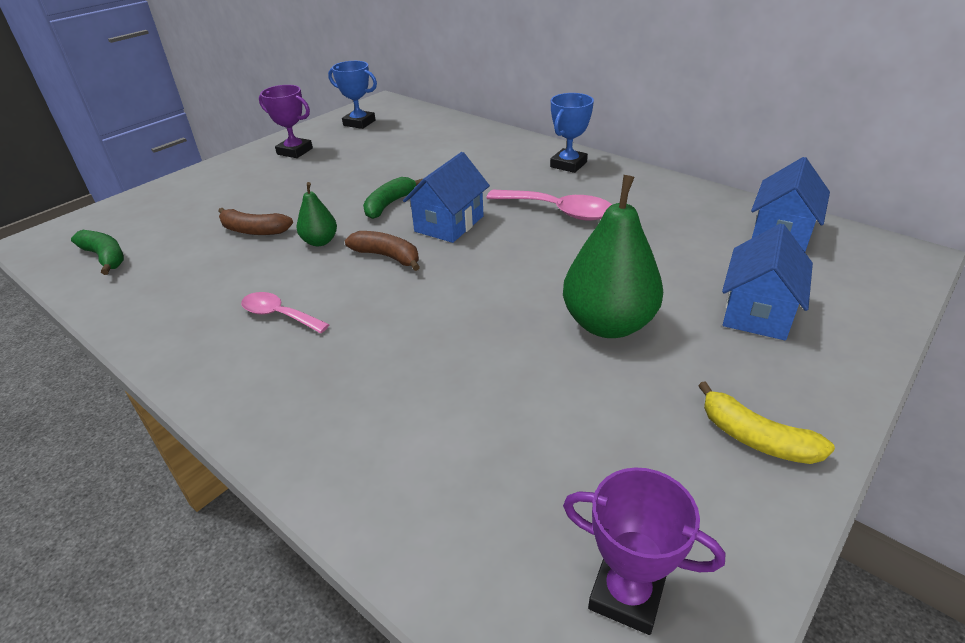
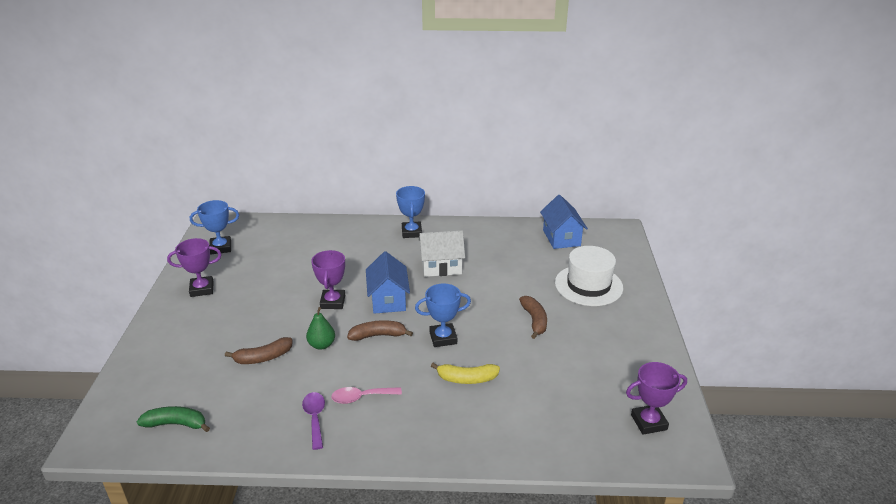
camera: 40 degrees left, 5 degrees down
green banana [363,177,423,219] -> purple trophy [311,250,345,309]
pink spoon [487,190,612,221] -> white house [419,230,465,277]
green pear [563,175,663,338] -> brown banana [519,296,547,339]
yellow banana [698,381,835,464] -> yellow banana moved to [431,363,500,384]
blue house [722,223,813,340] -> white hat [555,246,623,306]
none -> purple spoon [302,392,325,450]
none -> blue trophy [415,283,471,347]

